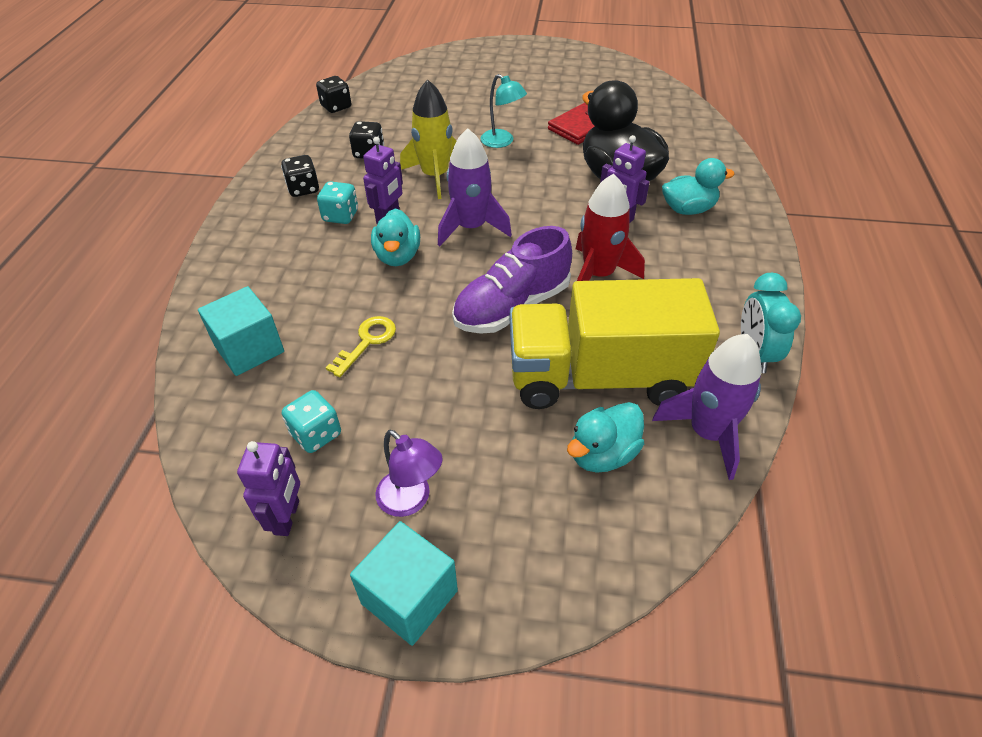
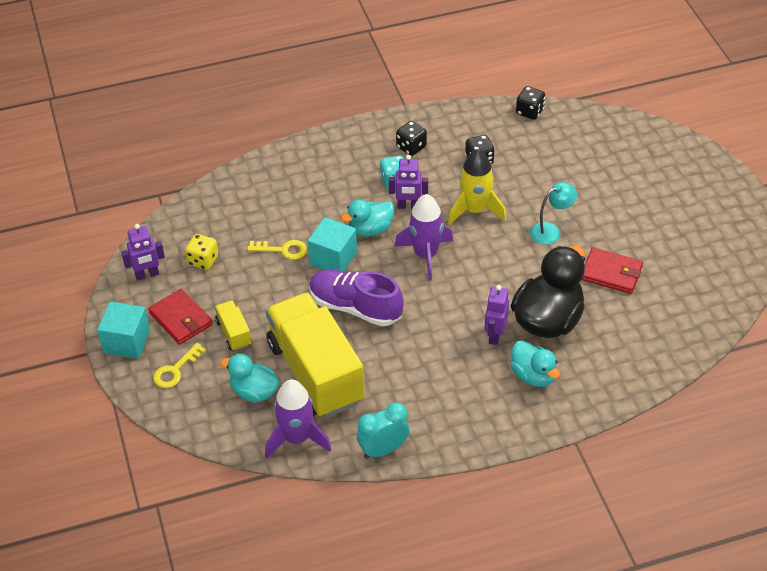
camera: 65 degrees right, 0 degrees up
turquoise cube [198,286,284,376] -> turquoise cube moved to [308,217,357,272]
turquoise dice [282,390,341,453] -> yellow dice [185,234,218,270]
purple lamp [375,430,443,517] -> red wallet [148,289,213,345]
turquoise lamp [480,74,527,148] -> turquoise lamp turned 135 degrees counterclockwise [530,182,577,245]
red rocket [576,173,645,281] -> none
none -> yellow key [153,343,206,388]
none -> yellow truck [215,300,252,351]

